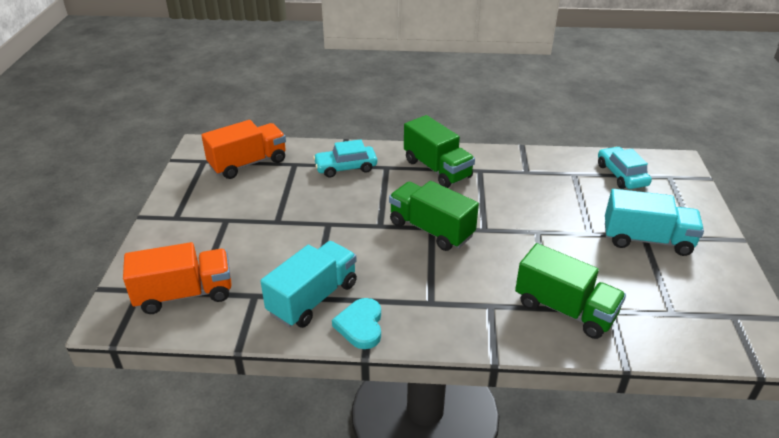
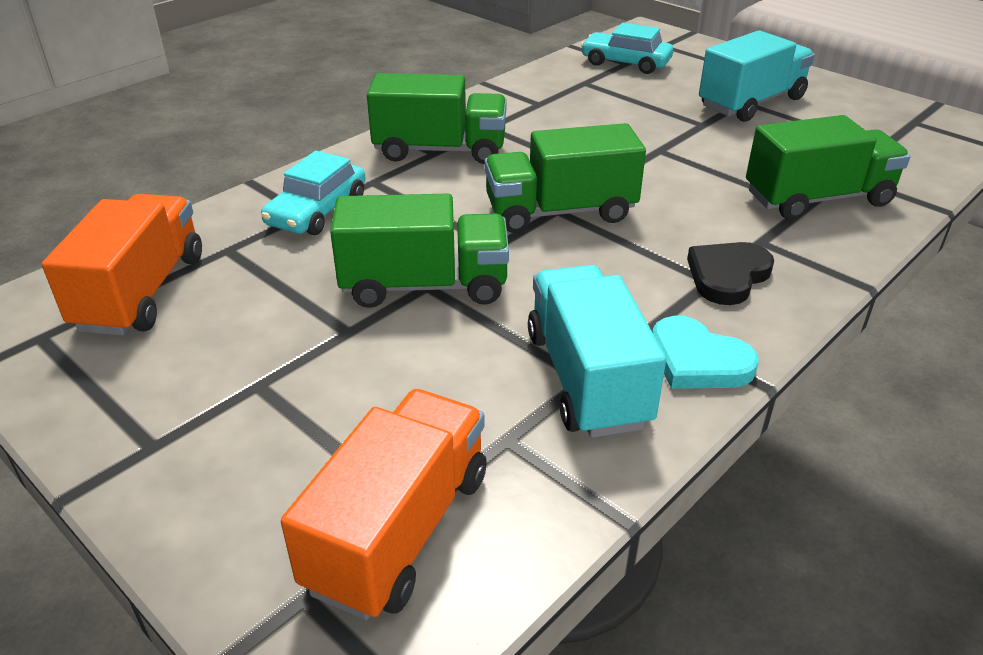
camera: 50 degrees left, 0 degrees up
none -> green truck [330,194,509,308]
none -> black heart [687,242,774,305]

